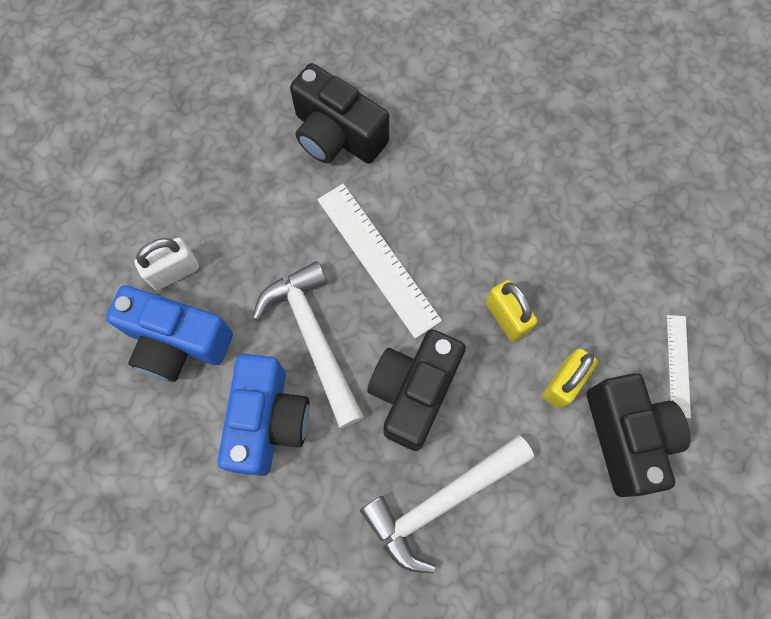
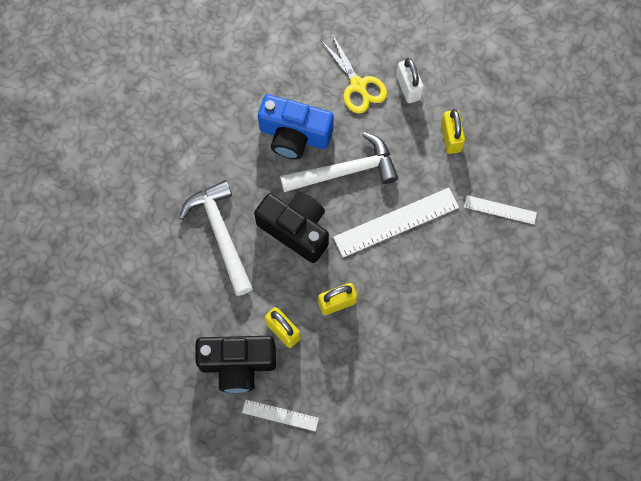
camera: 100 degrees right, 0 degrees up
blue camera [106,285,233,382] -> yellow scissors [320,34,387,113]
black camera [290,63,389,164] -> white ruler [464,195,537,224]
none -> yellow padlock [441,109,465,154]

